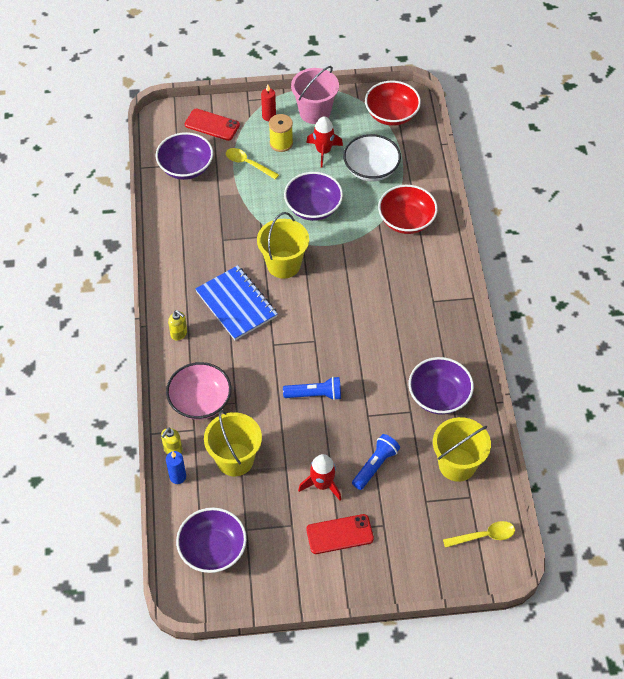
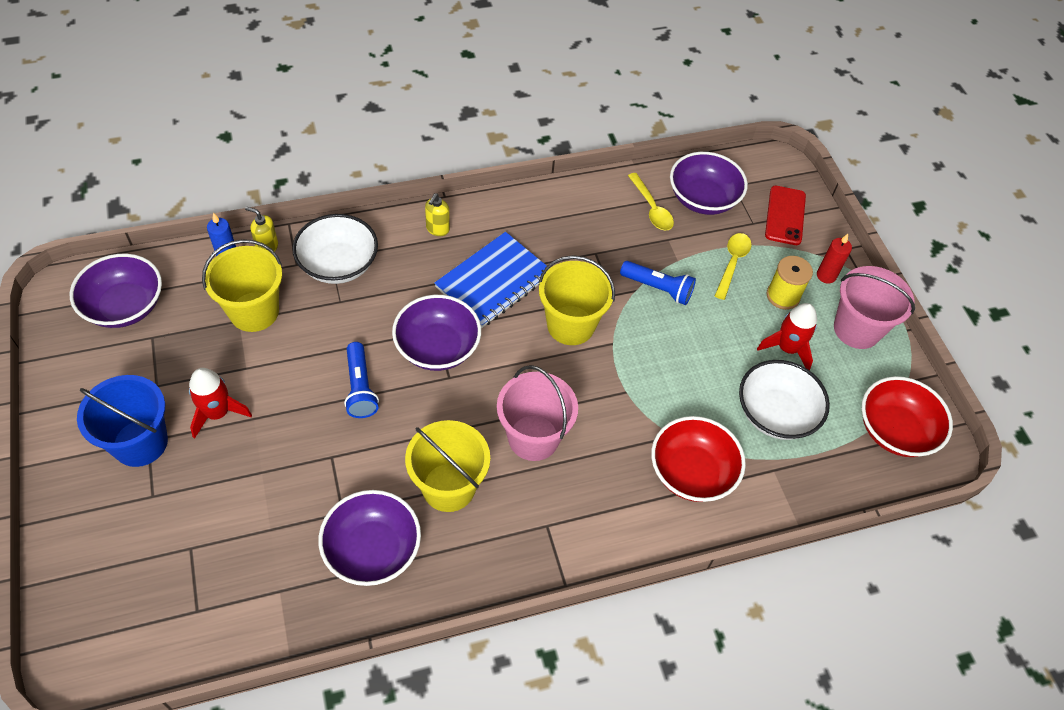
camera: 75 degrees right, 0 degrees up
pink bowl [166,362,232,420] -> white bowl [292,214,378,284]
purple bowl [284,172,343,221] -> purple bowl moved to [392,295,481,371]
red phone [306,514,374,554] -> blue bucket [77,375,168,467]
blue flashlight [352,434,400,490] -> blue flashlight moved to [620,261,696,305]
yellow bucket [433,417,491,482] -> yellow bucket moved to [405,420,490,512]
yellow spoon [443,521,515,548] -> yellow spoon moved to [628,173,674,230]
none -> pink bucket [497,365,578,461]

